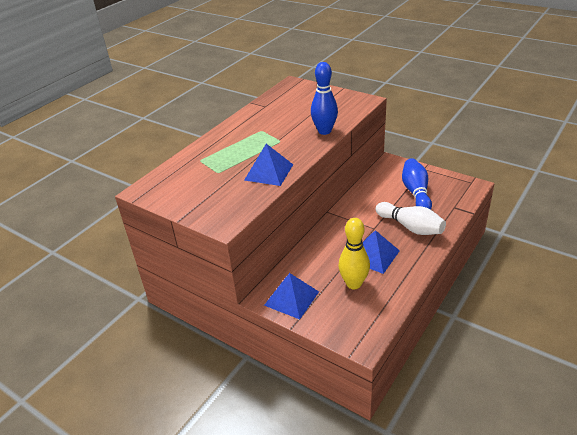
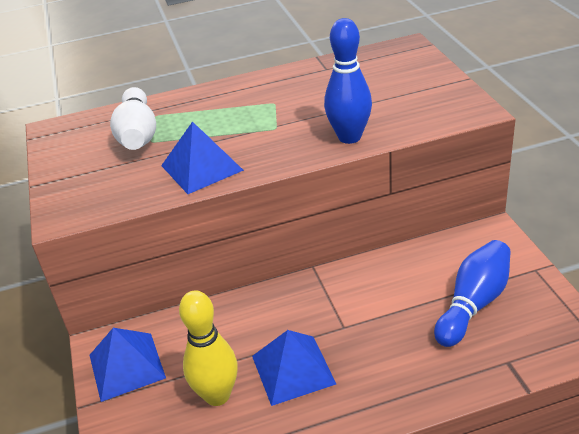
camera: 40 degrees right, 0 degrees up
white bowling pin [376,202,446,235] -> white bowling pin moved to [110,87,156,150]

